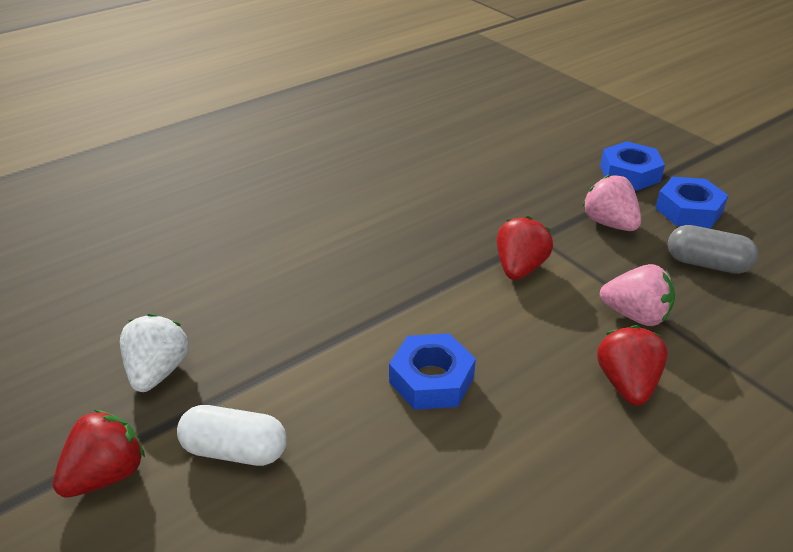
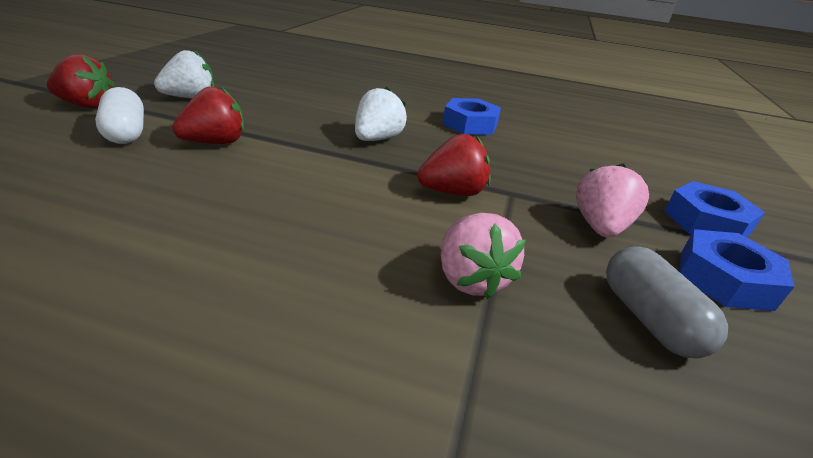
camera: 50 degrees right, 5 degrees down
blue nut [389,333,476,410] -> blue nut moved to [443,98,501,135]
red strawberry [597,325,668,405] -> red strawberry moved to [172,87,244,144]
none -> white strawberry [355,87,407,141]

